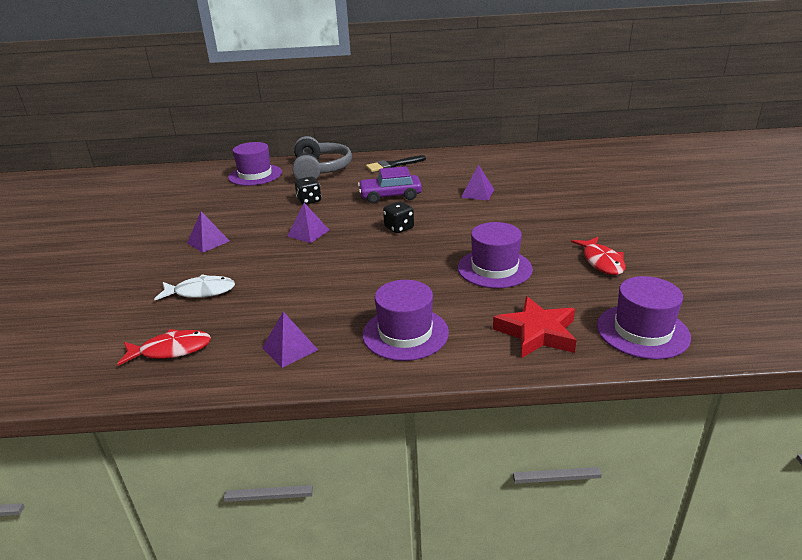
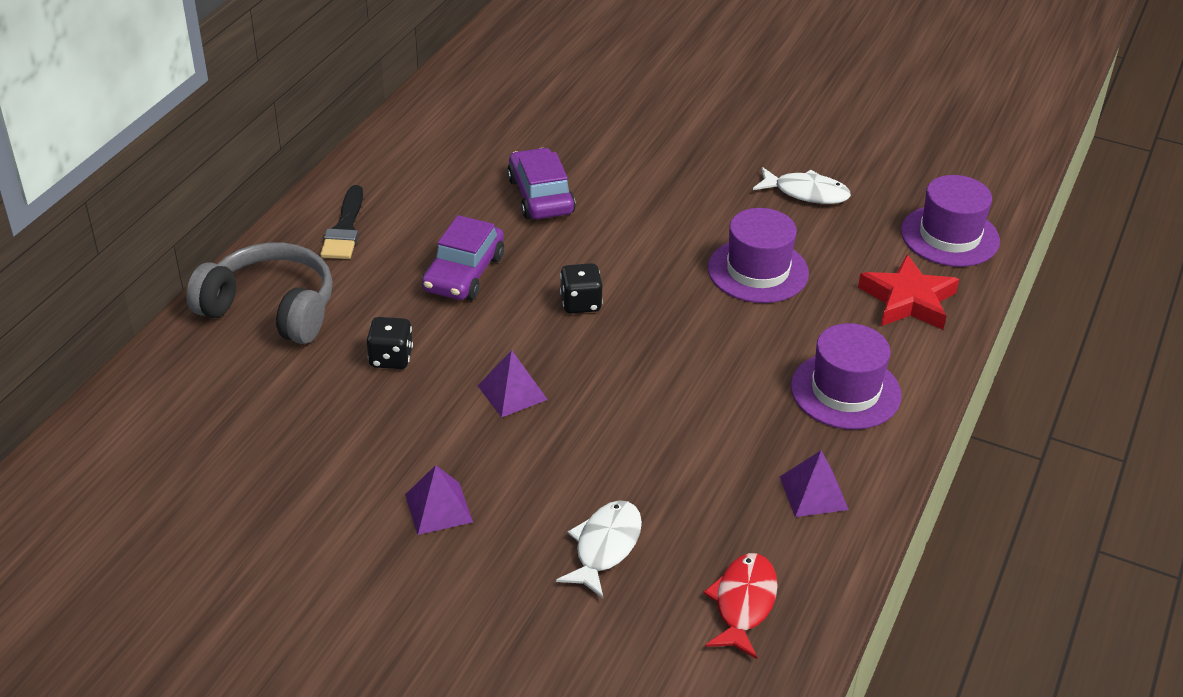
camera: 65 degrees left, 10 degrees up
purple hat [228,142,282,186] -> none
purple pyramid [461,164,494,201] -> purple car [507,148,576,219]
red fish [571,237,626,275] -> white fish [753,167,851,204]

